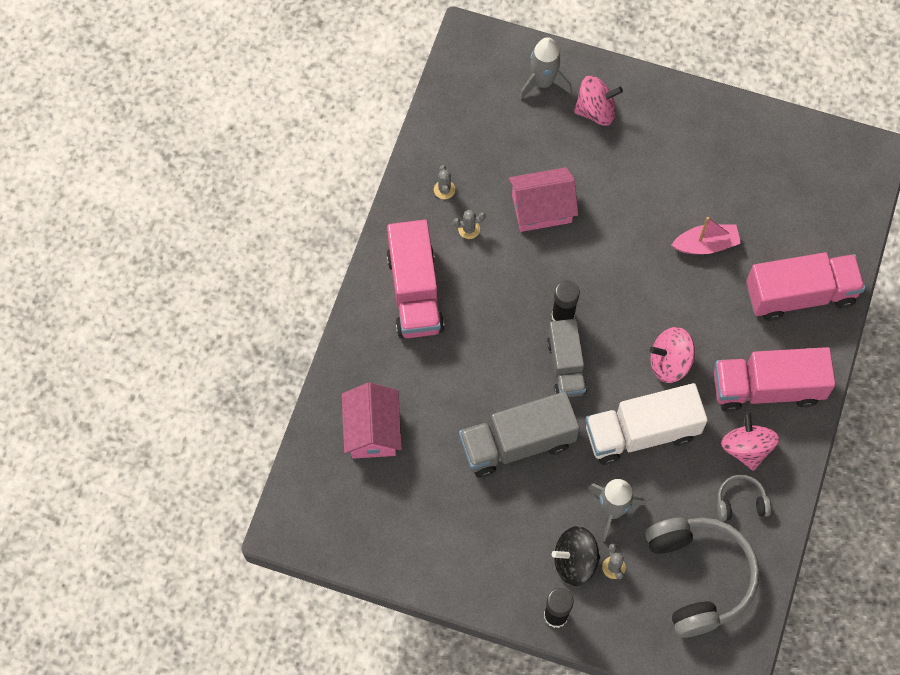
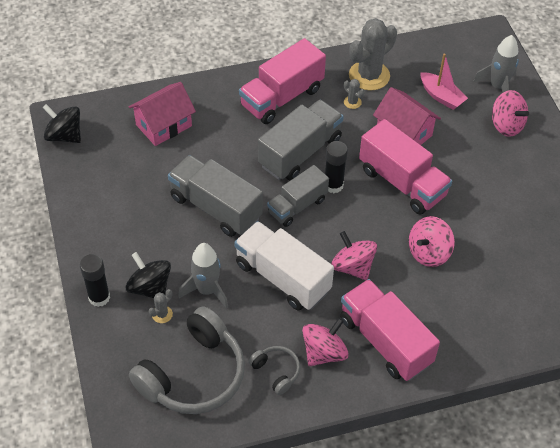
camera: 55 degrees right, 15 degrees down
grey cactus [434,165,455,199] -> grey cactus [349,18,397,91], size x2.36
pink boat [672,217,741,254] -> pink boat moved to [420,54,468,110]
pink truck [746,252,865,321] -> pink truck moved to [359,119,452,215]
none -> black spinning top [42,104,81,143]
none -> grey truck [258,100,344,180]
none -> pink spinning top [409,216,455,267]

